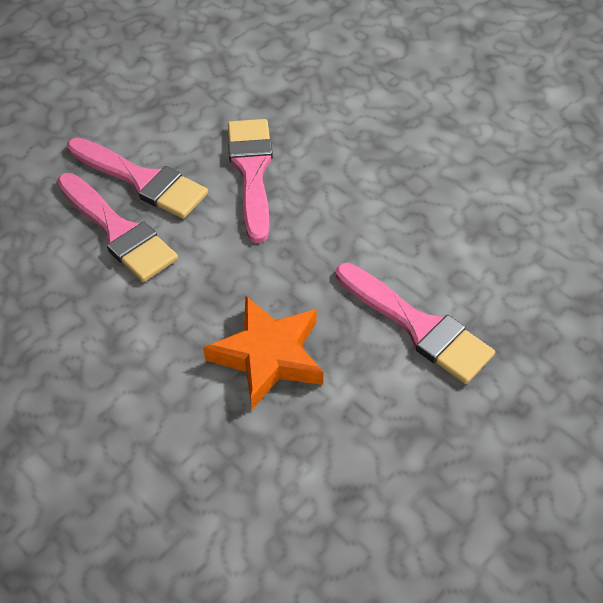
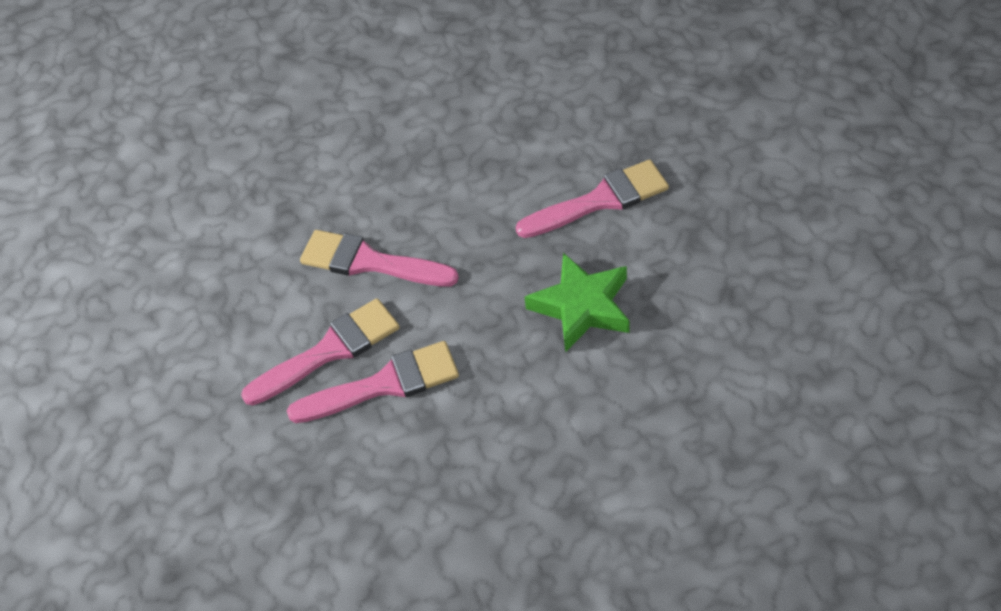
camera: 60 degrees left, 0 degrees up
orange star [203,296,324,410] -> green star [525,253,629,352]

